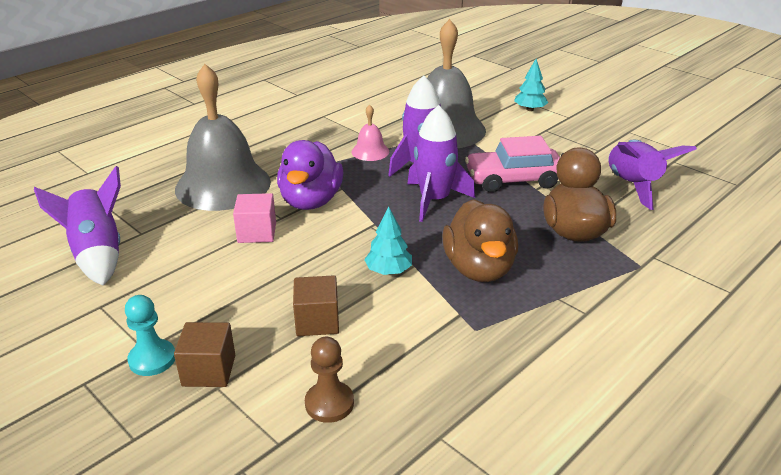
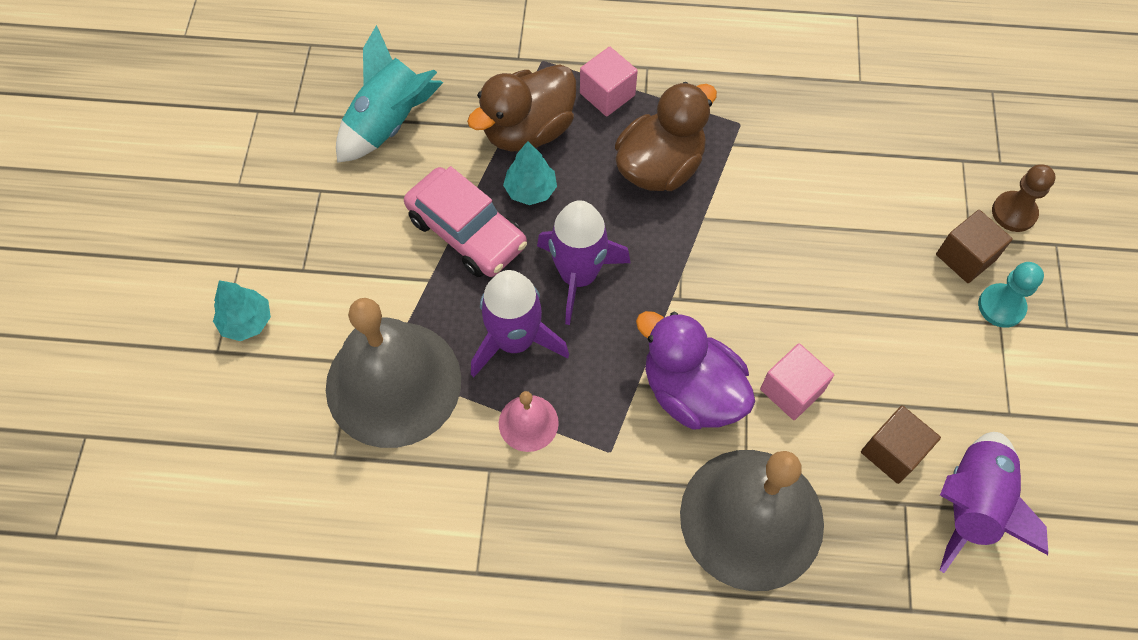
camera: 130 degrees left, 30 degrees up
purple duck [277,140,343,210] -> purple duck turned 105 degrees counterclockwise [636,311,755,429]
brown cube [293,275,339,336] -> brown cube moved to [861,405,941,484]
brown pawn [305,337,354,423] -> brown pawn moved to [992,164,1056,232]
turquoise tree [364,207,412,275] -> turquoise tree moved to [503,141,557,205]
purple rocket [608,140,697,210] -> turquoise rocket [336,25,443,163]
none -> pink cube [580,46,638,117]

